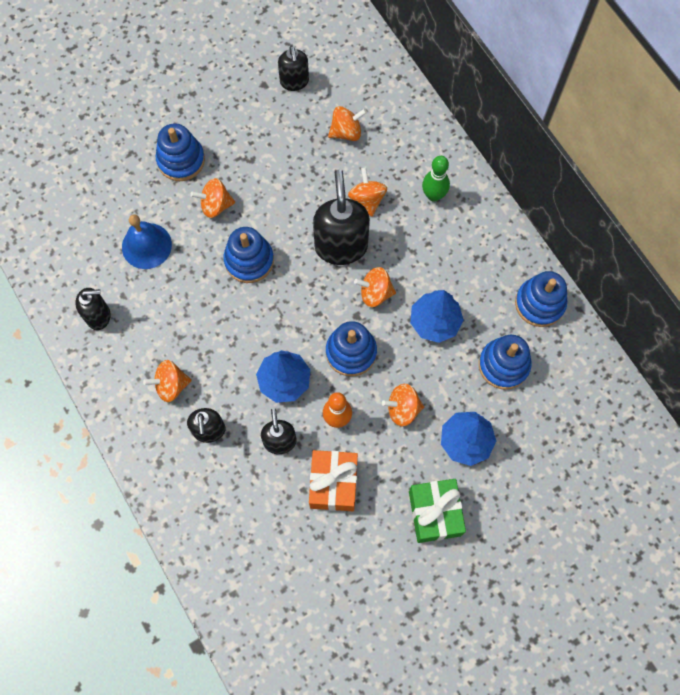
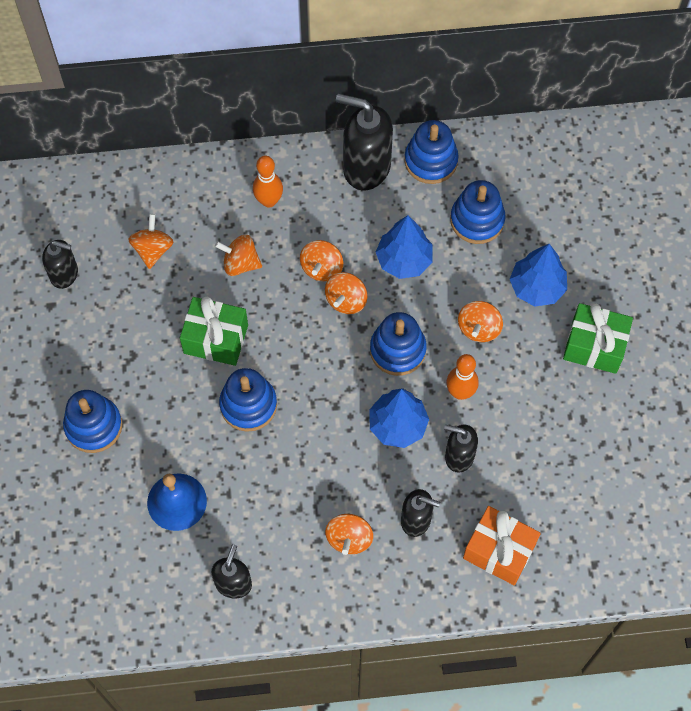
camera: 65 degrees left, 5 degrees down
orange spinning top [190,178,235,218] -> orange spinning top moved to [300,240,343,281]
orange gift [309,450,358,511] -> orange gift moved to [463,506,541,585]
black soap dispenser [313,170,370,265] -> black soap dispenser moved to [336,94,393,191]
green bowling pin [422,156,450,202] -> orange bowling pin [253,156,283,207]
none -> green gift [180,297,248,366]

